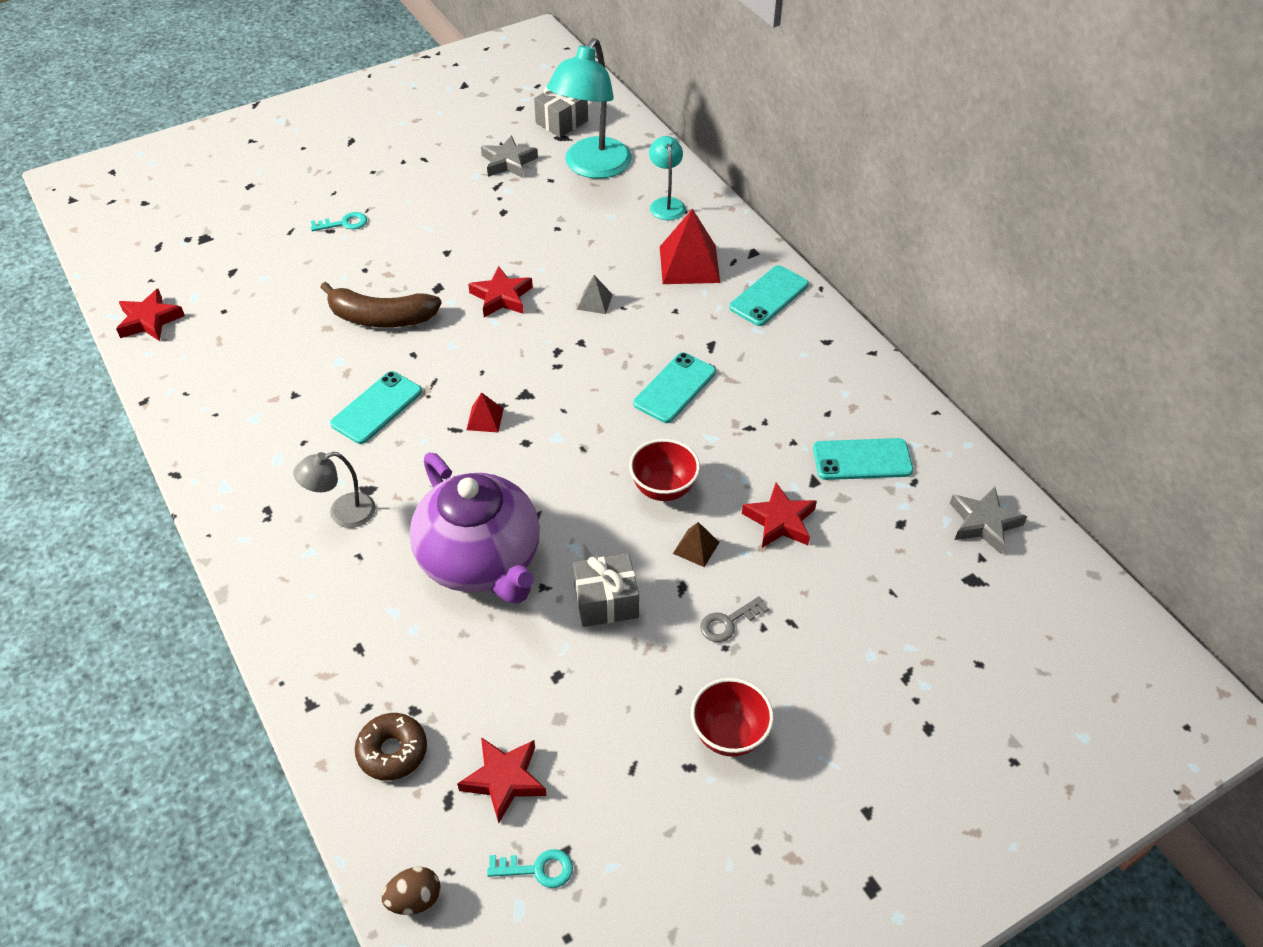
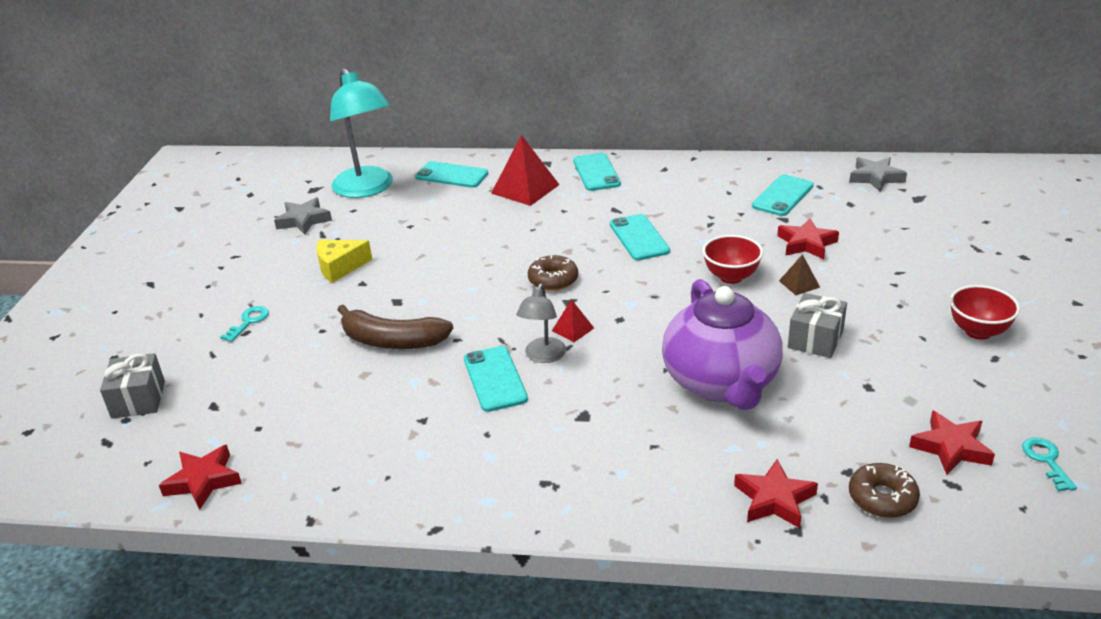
camera: 50 degrees left, 15 degrees down
grey lamp [293,452,376,528] -> grey lamp moved to [517,284,566,363]
brown banana [320,282,441,328] -> brown banana turned 60 degrees clockwise [337,305,453,349]
brown egg [382,867,441,915] -> none
purple teapot [410,453,540,604] -> purple teapot turned 75 degrees clockwise [662,279,783,410]
red star [468,266,533,317] -> red star moved to [734,459,818,528]
turquoise key [487,849,573,888] -> turquoise key turned 45 degrees counterclockwise [1022,437,1077,491]
grey gift [534,87,588,137] -> grey gift moved to [100,353,165,419]
grey pyramid [577,275,613,314] -> none
turquoise lamp [649,136,686,220] -> turquoise phone [415,161,488,188]
grey key [700,596,769,642] -> none
none -> yellow cheese [316,240,372,283]
none -> brown donut [528,255,578,291]

